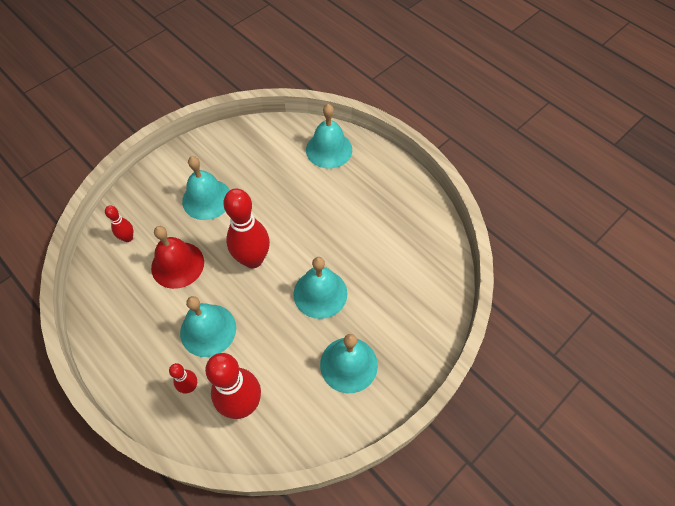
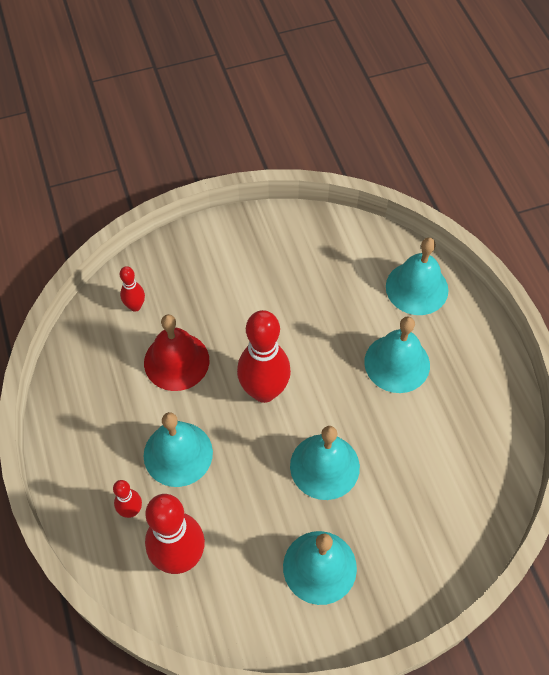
camera: 25 degrees right, 0 degrees up
turquoise bell [182,156,230,220] -> turquoise bell moved to [364,316,430,393]

